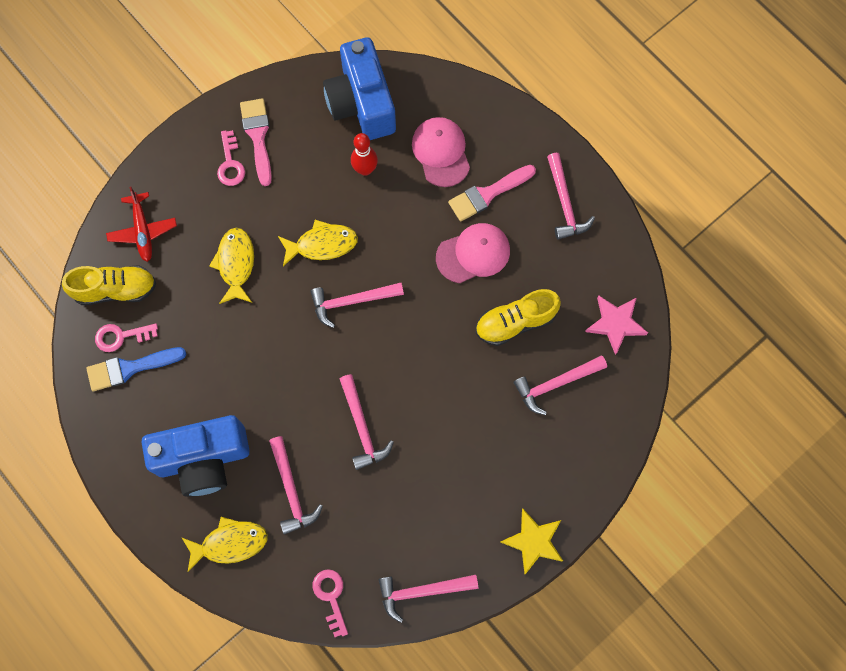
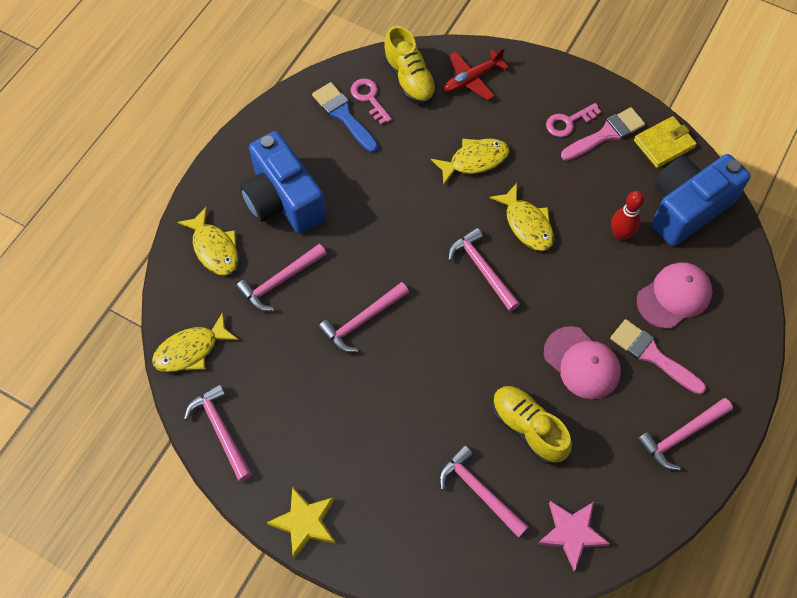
camera: 70 degrees right, 10 degrees down
pink key [313,569,348,637] -> yellow fish [152,312,239,372]
none -> yellow wallet [634,116,697,168]

